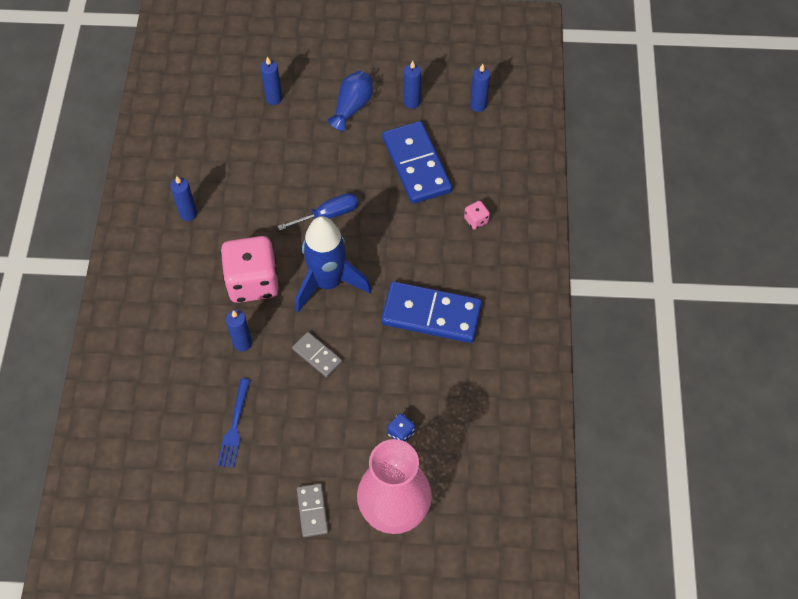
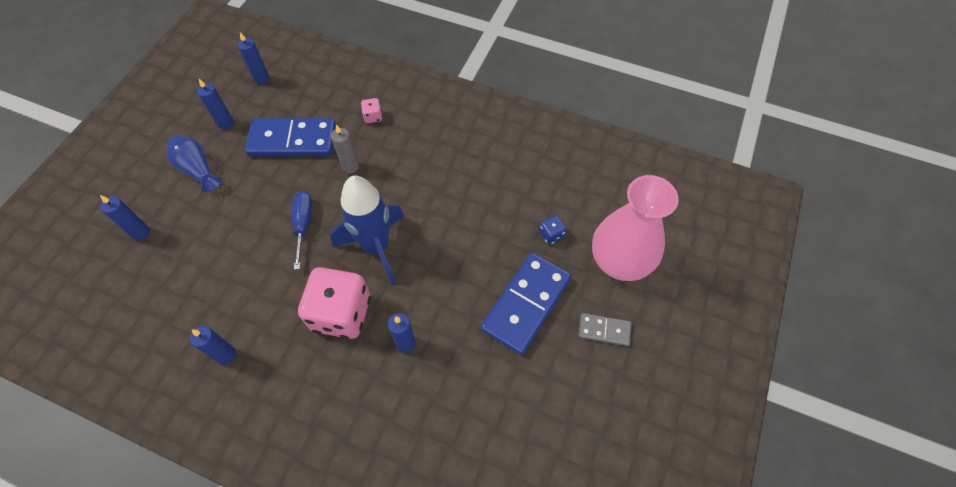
camera: 70 degrees left, 0 degrees up
blue fork [217,378,250,468] -> none
grey domino [292,332,342,377] -> none
blue domino [381,281,482,343] -> blue domino moved to [481,253,571,355]
none -> grey candle [331,125,359,174]

